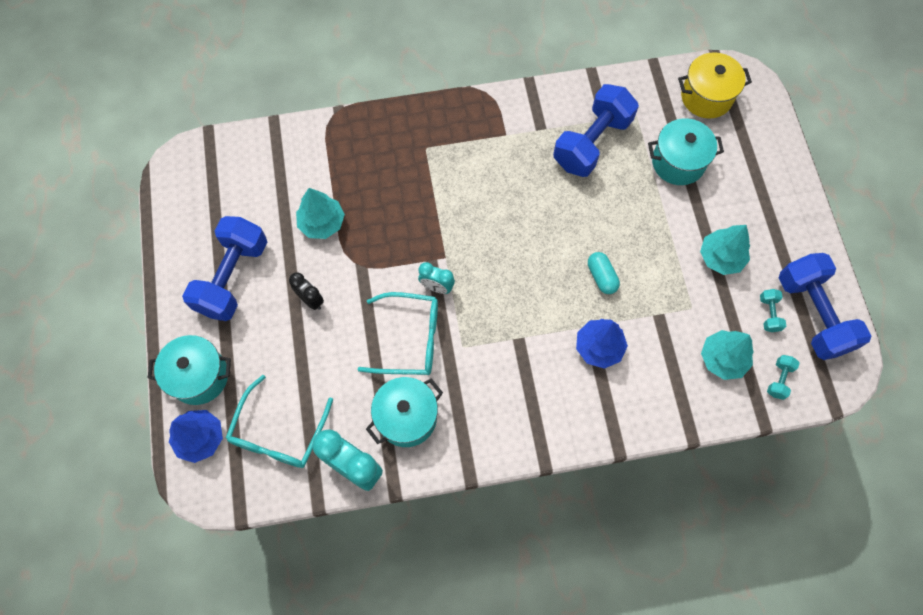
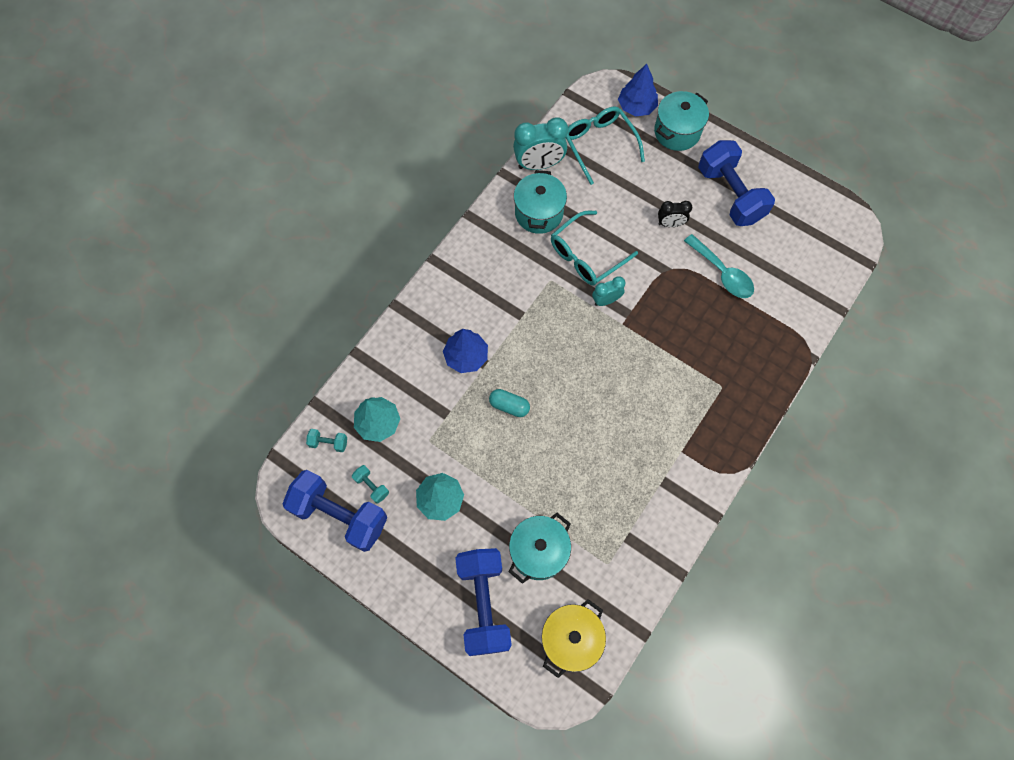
camera: 135 degrees right, 0 degrees up
turquoise tree [296,188,345,239] -> turquoise spoon [684,234,754,298]
blue dumbbell [553,84,639,177] -> blue dumbbell moved to [455,548,512,656]
turquoise dumbbell [767,355,800,400] -> turquoise dumbbell turned 60 degrees counterclockwise [306,429,347,452]

